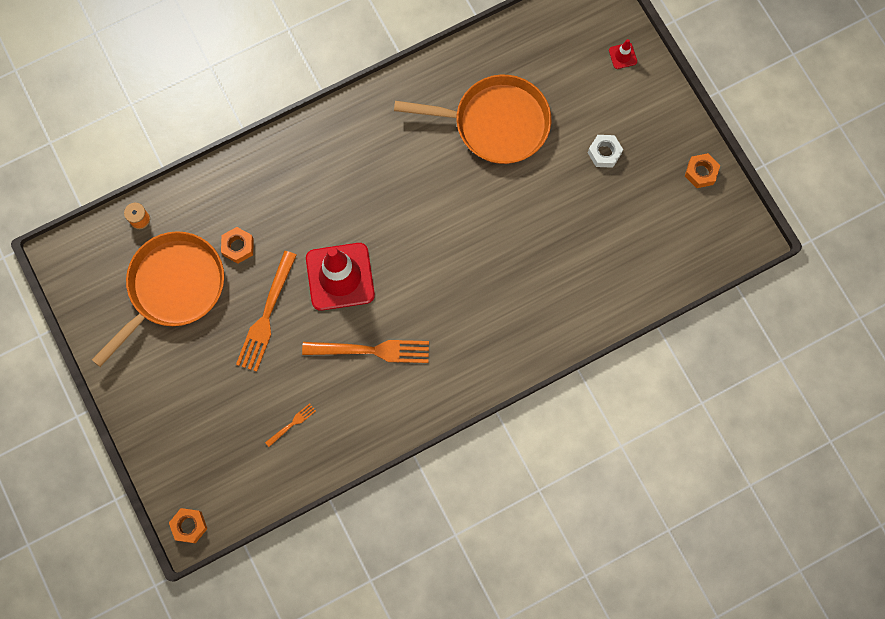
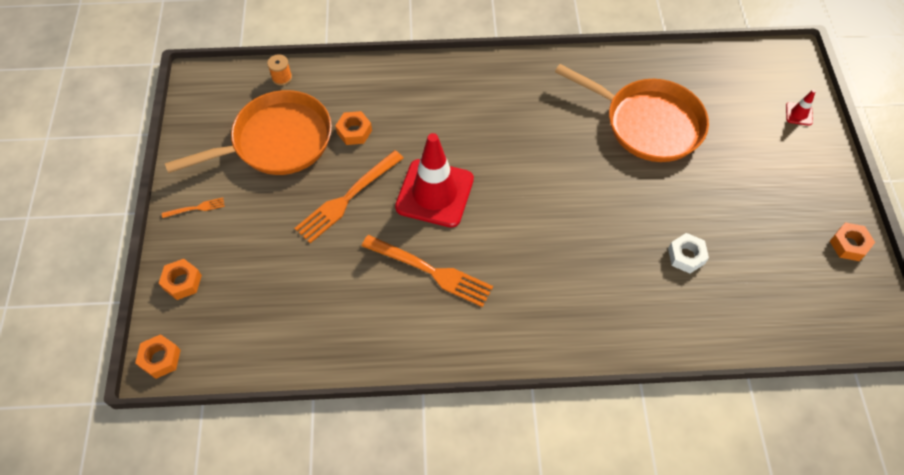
camera: 25 degrees right, 15 degrees down
orange fork [265,403,316,447] -> orange fork moved to [162,197,225,218]
white nut [588,135,623,168] -> white nut moved to [668,233,709,274]
none -> orange nut [159,259,202,300]

